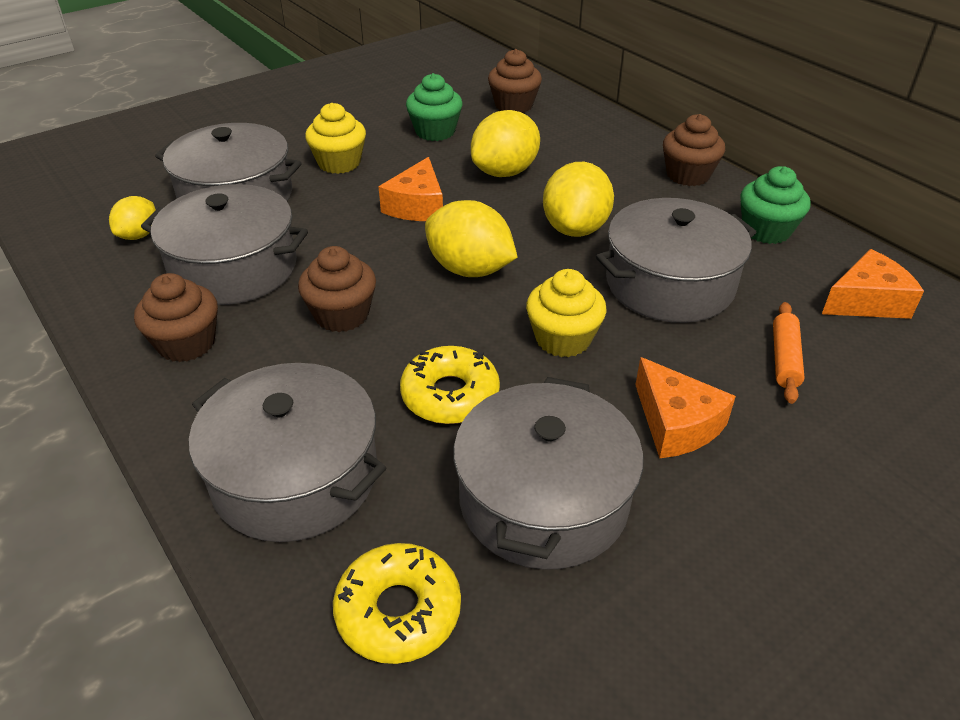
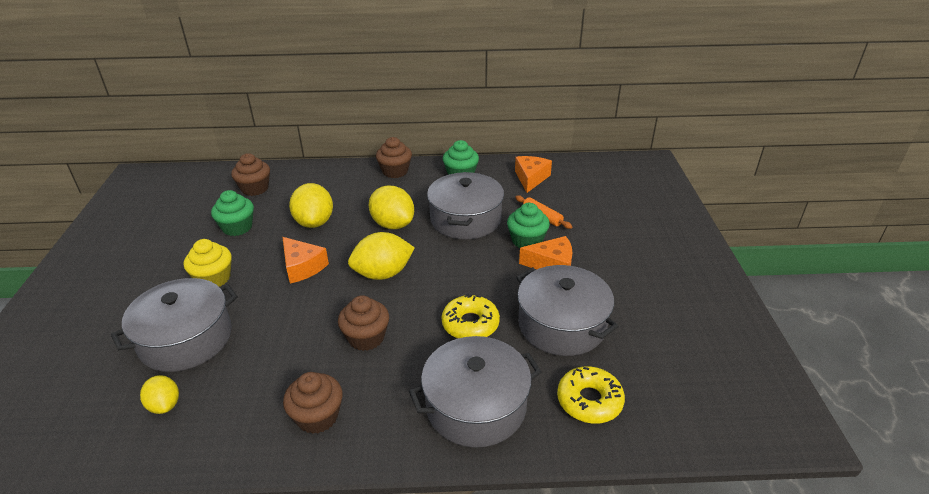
camera: 55 degrees left, 5 degrees down
grey pot [141,184,308,305] -> none
yellow cupcake [526,269,607,357] -> none
none -> green cupcake [507,203,550,248]

